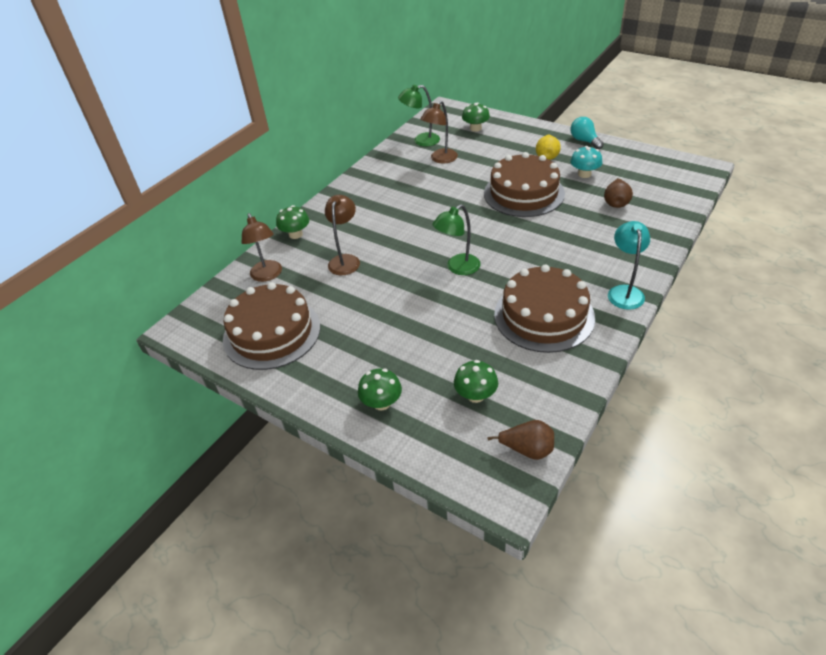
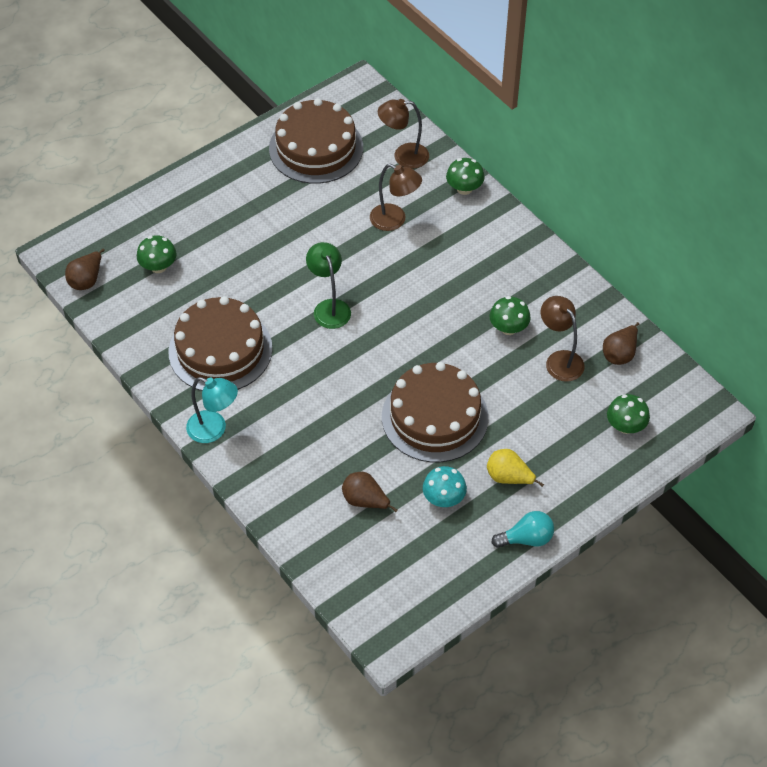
camera: 105 degrees right, 10 degrees up
green mushroom [358,368,402,410] -> green mushroom moved to [489,296,531,335]
green lamp [398,85,440,147] -> brown pear [603,322,639,365]

